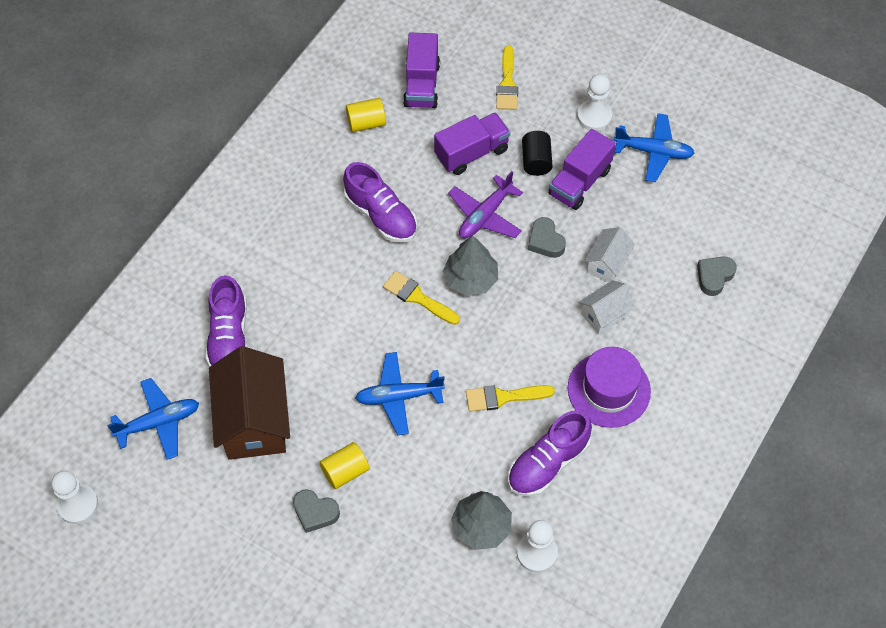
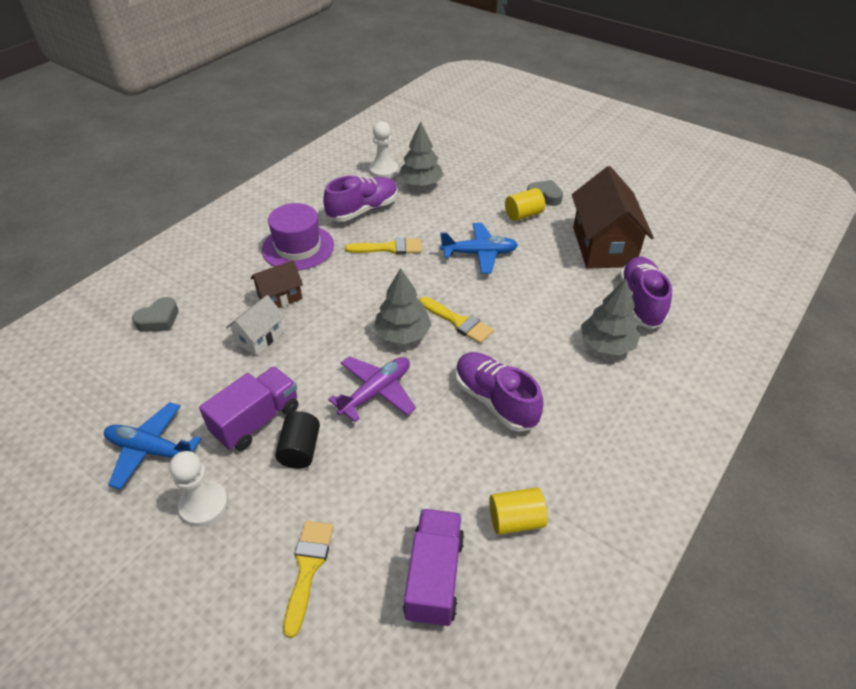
camera: 175 degrees left, 15 degrees down
white pawn [51,471,98,524] -> none
blue plane [107,378,199,460] -> none
purple truck [434,112,510,175] -> none
grey heart [528,217,566,258] -> none
white house [579,280,635,335] -> brown house [250,261,303,308]
none -> grey tree [581,279,640,355]

